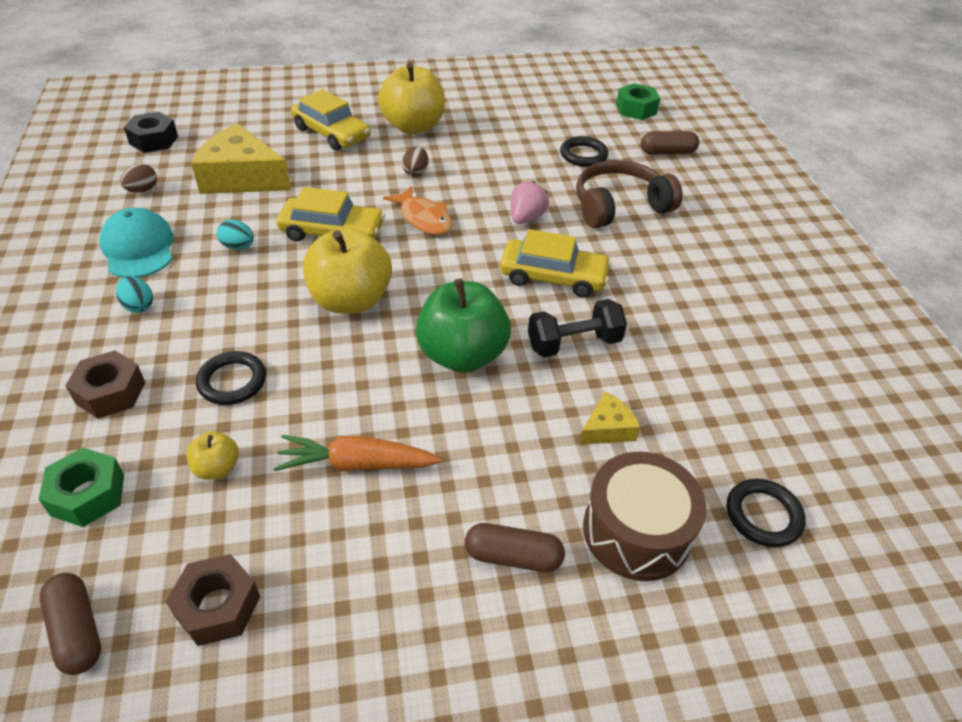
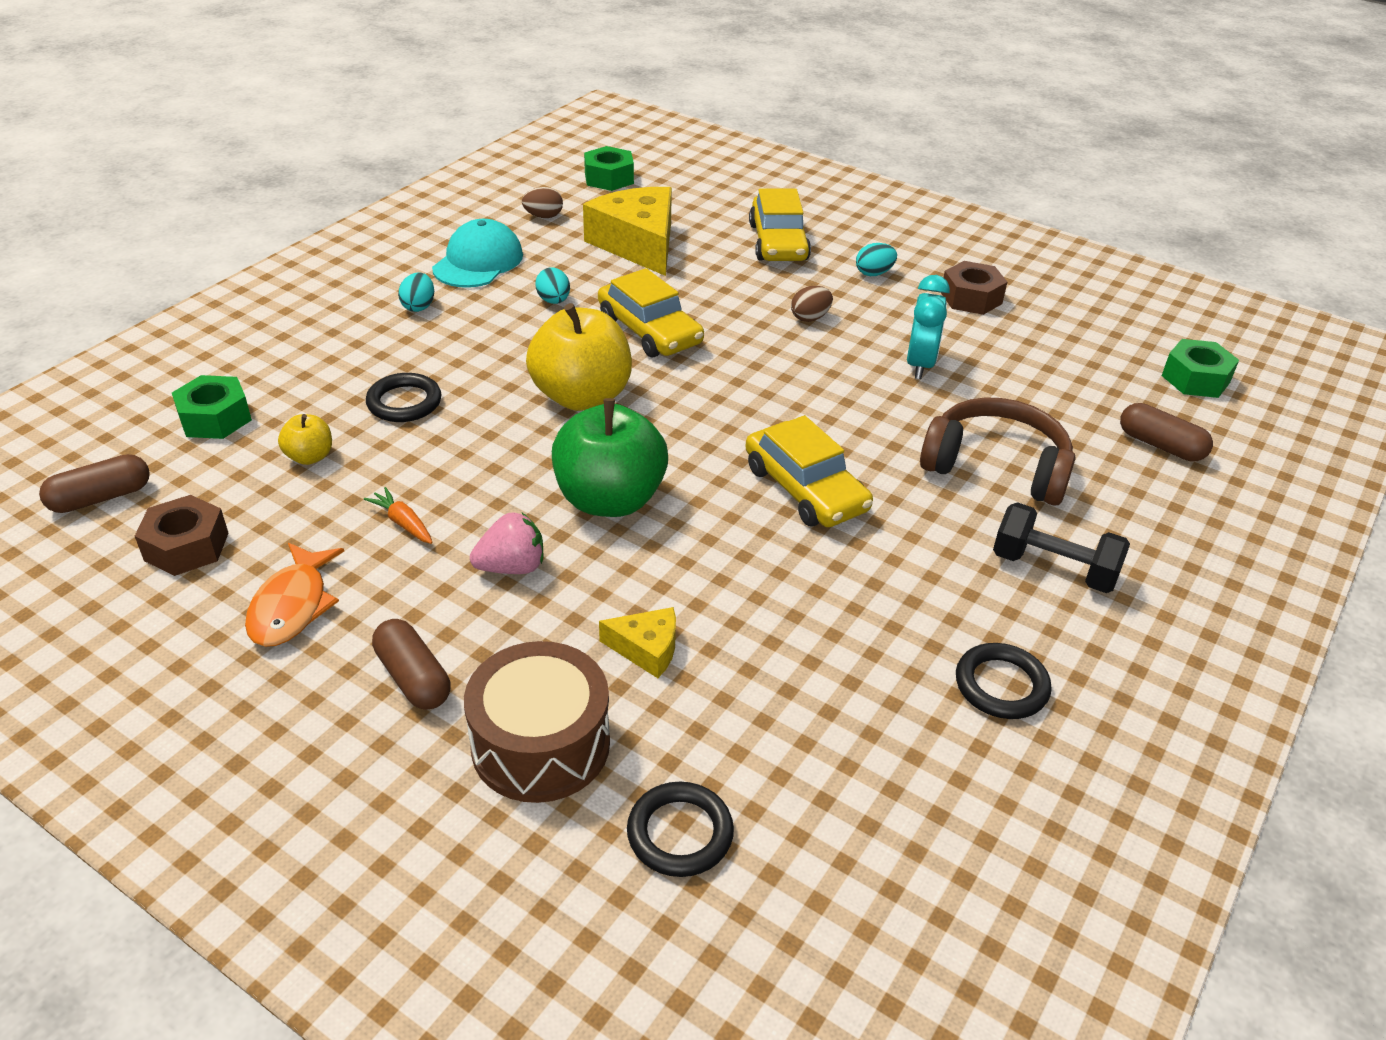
camera: 45 degrees right, 5 degrees down
brown capsule [40,573,101,675] -> brown capsule turned 45 degrees clockwise [39,454,150,513]
brown nut [65,351,145,419] -> brown nut moved to [941,261,1007,315]
black nut [124,112,178,153] -> green nut [584,146,634,191]
orange carrot [274,435,442,472] -> orange carrot [364,487,432,544], size x0.55
yellow apple [378,62,445,134] -> turquoise egg [856,243,897,276]
orange fish [383,186,453,235] -> orange fish moved to [245,543,344,647]
pink strawberry [511,181,549,224] -> pink strawberry moved to [470,513,543,574]
black dumbbell [528,299,627,357] -> black dumbbell moved to [993,502,1130,593]
black ring [560,136,608,167] -> black ring moved to [956,643,1051,719]
none -> turquoise clock [907,275,950,379]

